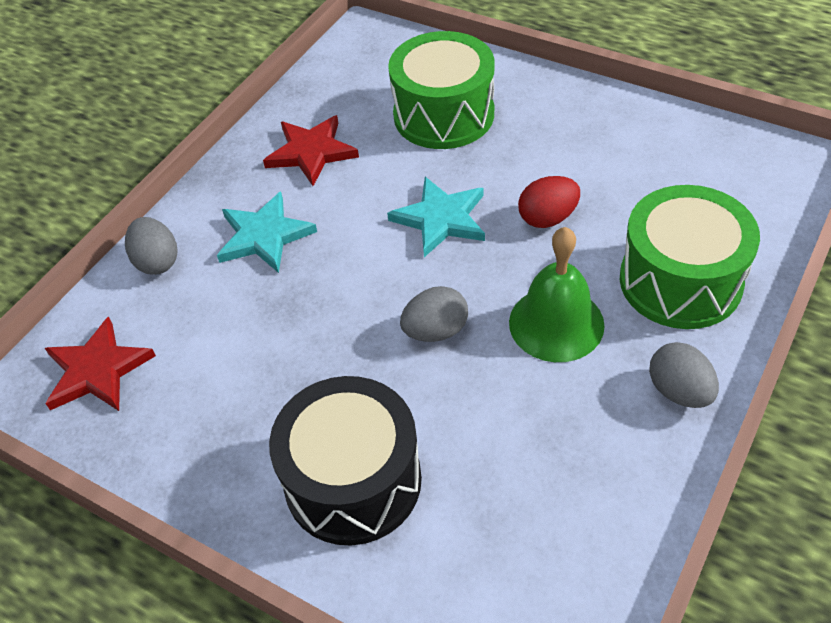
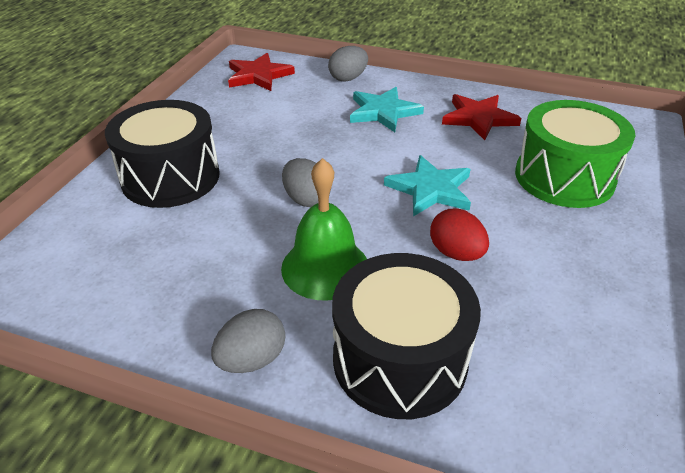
camera: 75 degrees right, 10 degrees down
green drum [620,185,760,329] -> black drum [332,253,481,419]

